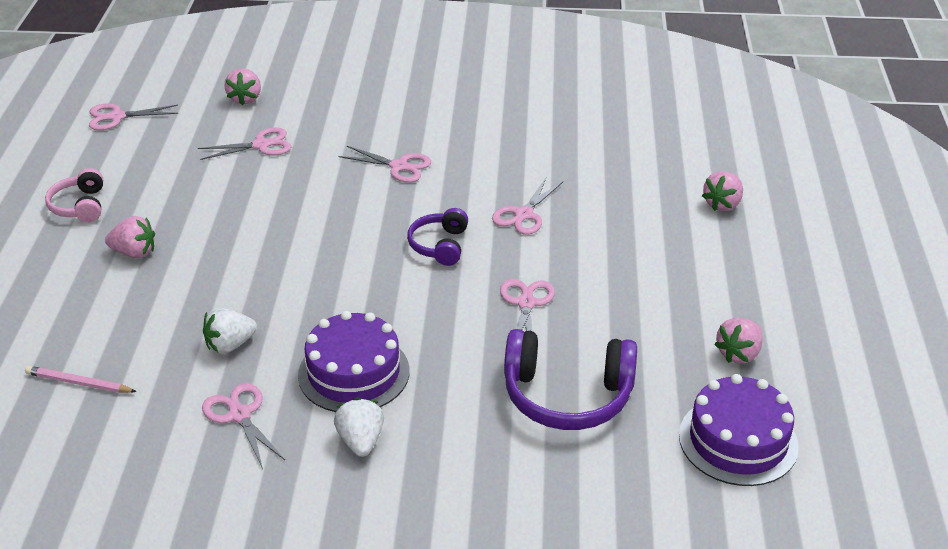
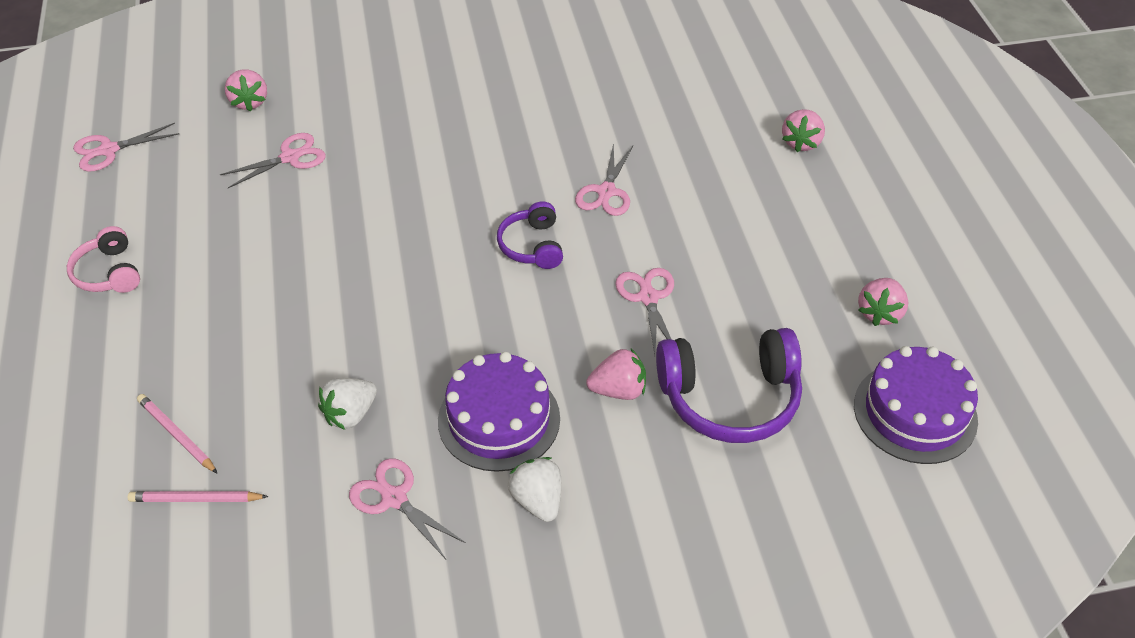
camera: 15 degrees left, 10 degrees up
pink strawberry [105,216,155,258] -> pink strawberry moved to [586,349,646,400]
pink scissors [338,146,431,183] -> none
none -> pink pencil [137,394,218,474]

